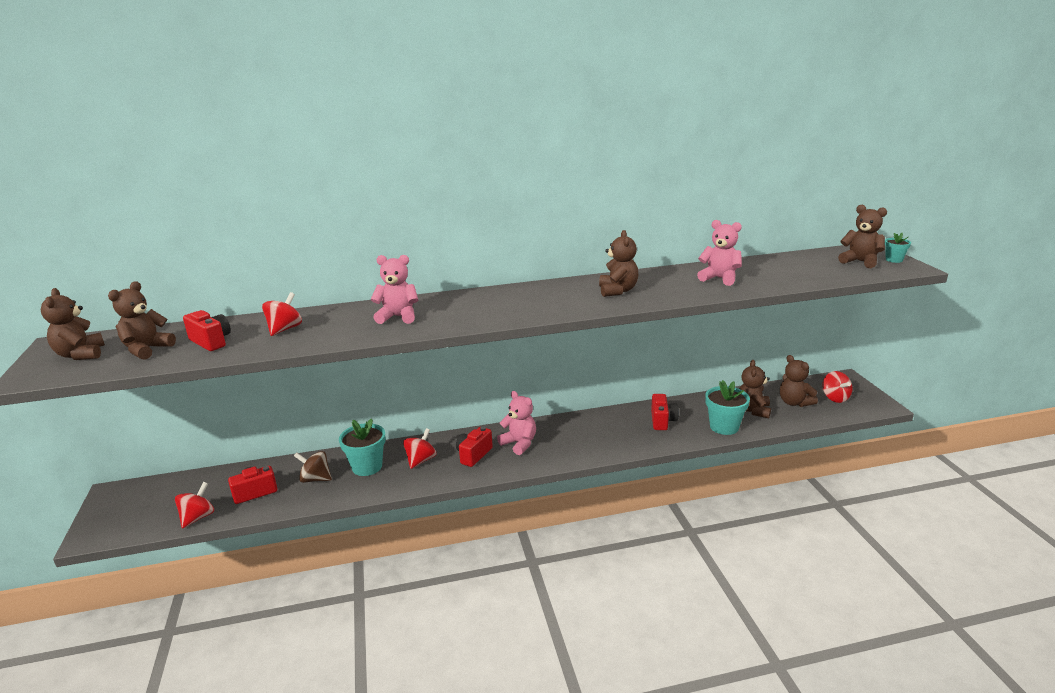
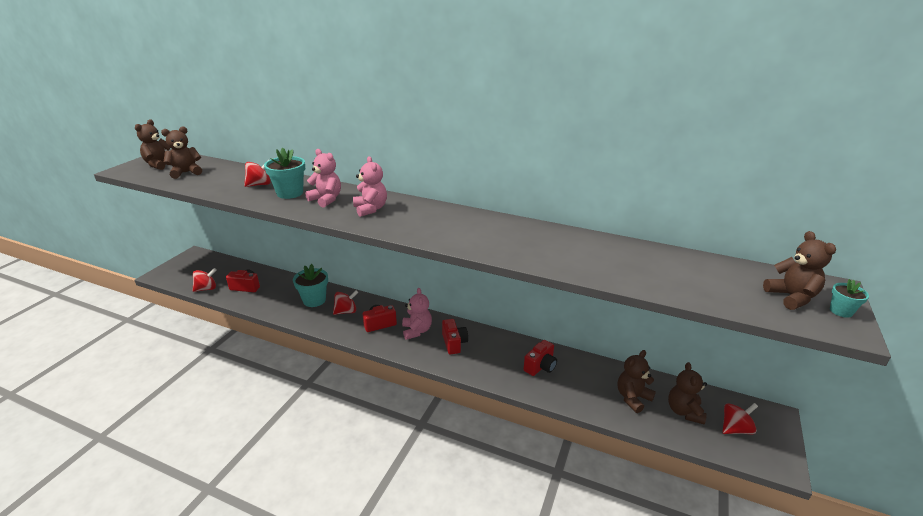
camera: 35 degrees right, 5 degrees up
red camera [183,310,231,351] -> red camera moved to [442,319,468,355]
brown spinning top [294,451,332,483] -> none
brown teddy bear [599,230,638,297] -> none
pink teddy bear [697,220,742,286] -> pink teddy bear moved to [353,156,387,217]
turquoise flower pot [706,380,750,435] -> turquoise flower pot moved to [264,148,305,199]
red spinning top [822,371,853,403] -> red spinning top turned 135 degrees counterclockwise [722,403,758,434]

